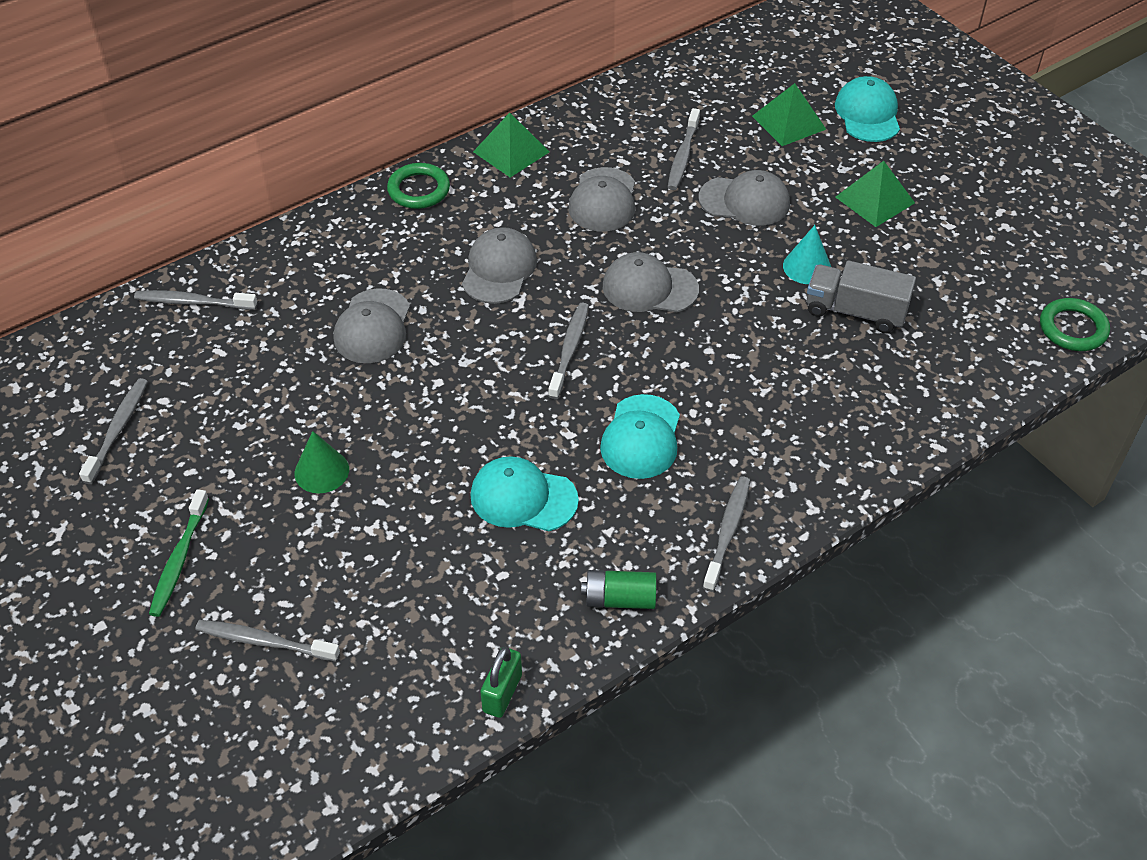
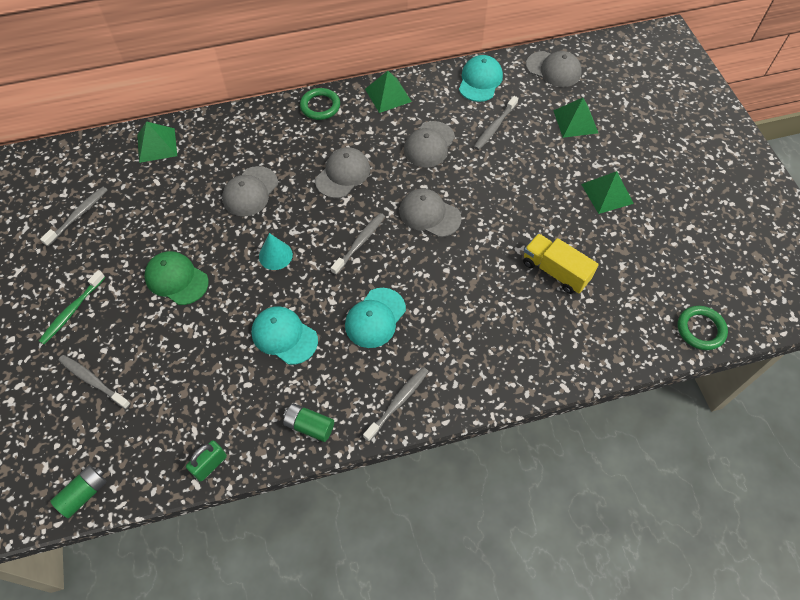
camera: 20 degrees right, 10 degrees up
grey toothbrush [134,290,257,310] -> green pyramid [137,121,177,163]
green cone [295,431,349,493] -> green cap [144,251,209,305]
grey cap [698,170,790,226] -> grey cap moved to [526,51,582,87]
turquoise cone [783,225,831,284] -> turquoise cone moved to [259,233,293,270]
grey truck [807,261,916,333] -> yellow truck [523,233,599,294]
turquoise cap [835,76,900,142] -> turquoise cap moved to [459,55,503,102]
none -> green battery [50,465,107,518]

